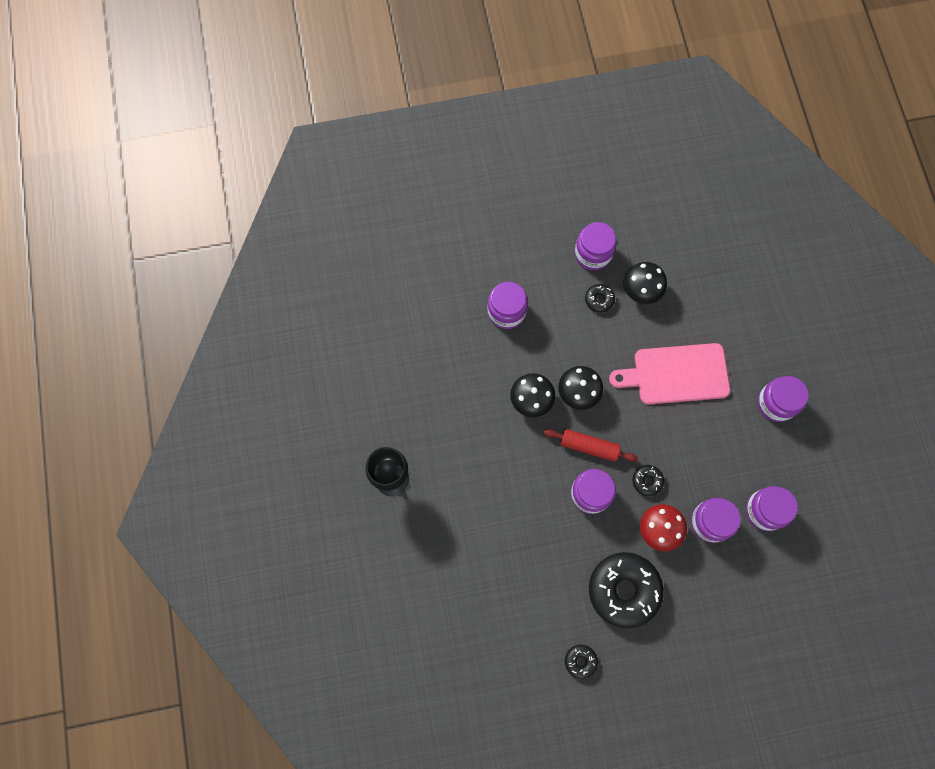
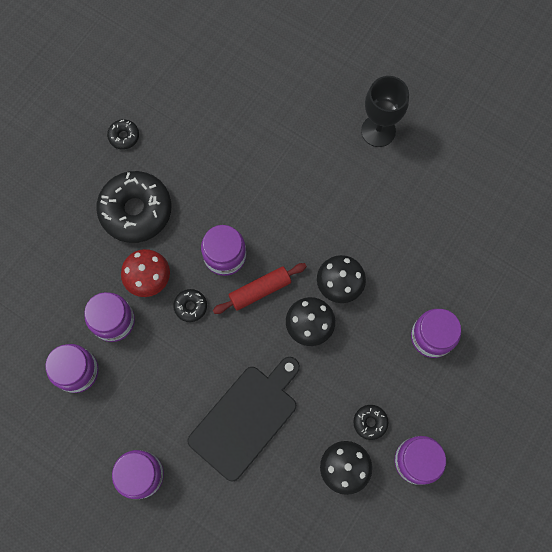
camera: 135 degrees right, 0 degrees up
pink cutting board [609,343,730,405] -> black cutting board [187,357,300,481]

